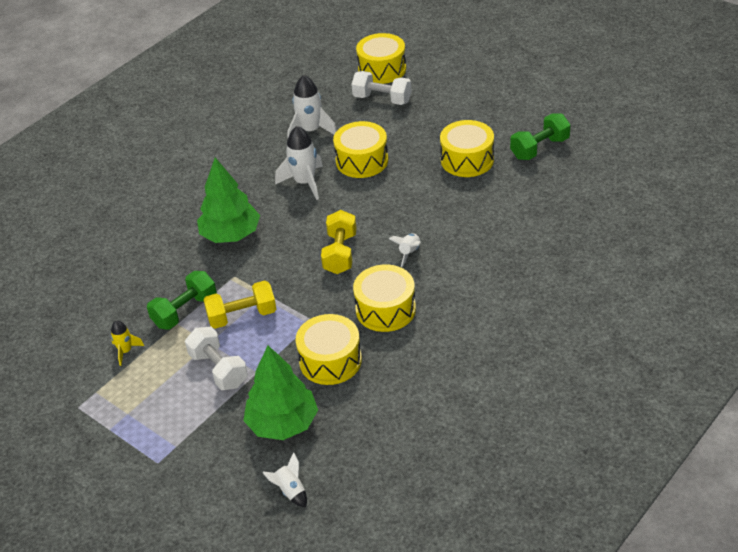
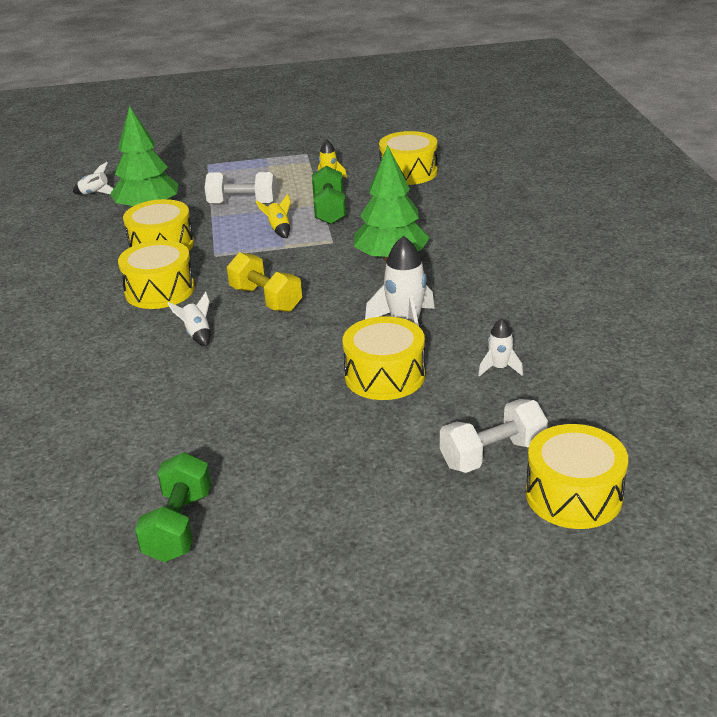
camera: 130 degrees right, 10 degrees down
yellow dumbbell [203,281,276,329] -> yellow rocket [255,194,291,238]
white rocket [288,75,337,137] -> white rocket [478,318,523,377], size x0.56
yellow drum [440,120,494,177] -> yellow drum moved to [379,131,437,185]

